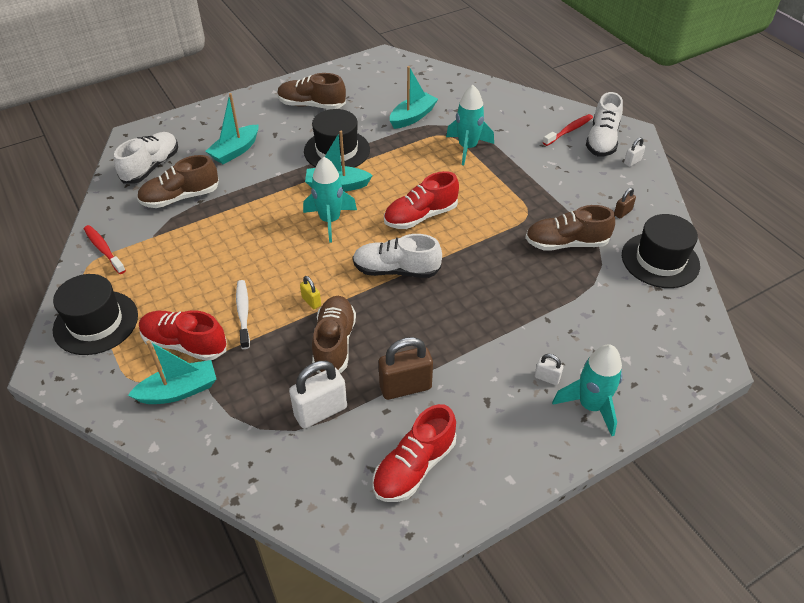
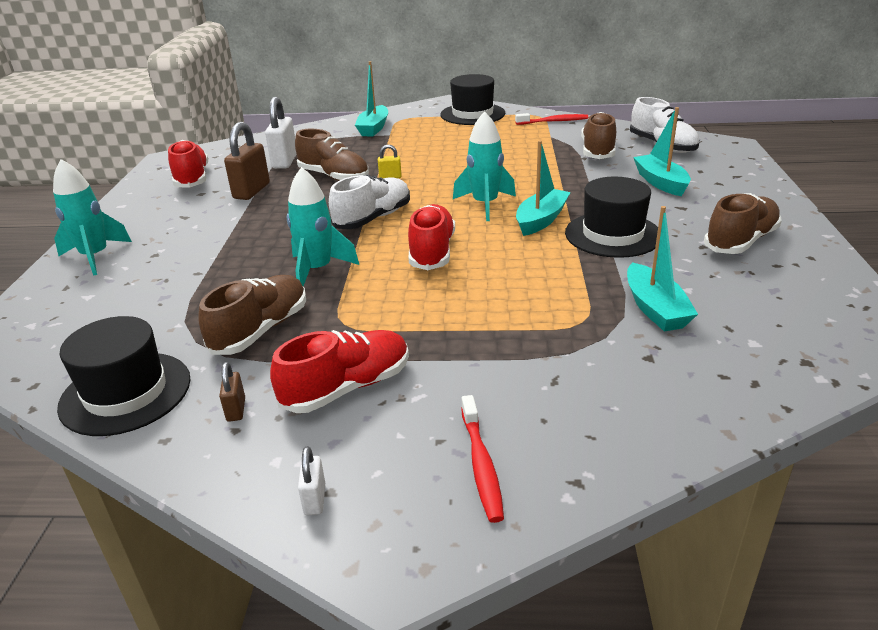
camera: 125 degrees right, 15 degrees down
red shoe [139,310,227,361] -> red shoe moved to [270,330,409,413]
white toothbrush [236,280,250,349] -> none
turquoise rocket [446,85,494,165] -> turquoise rocket moved to [287,167,359,286]
white padlock [534,354,563,385] -> none
white shoe [586,92,623,157] -> none

